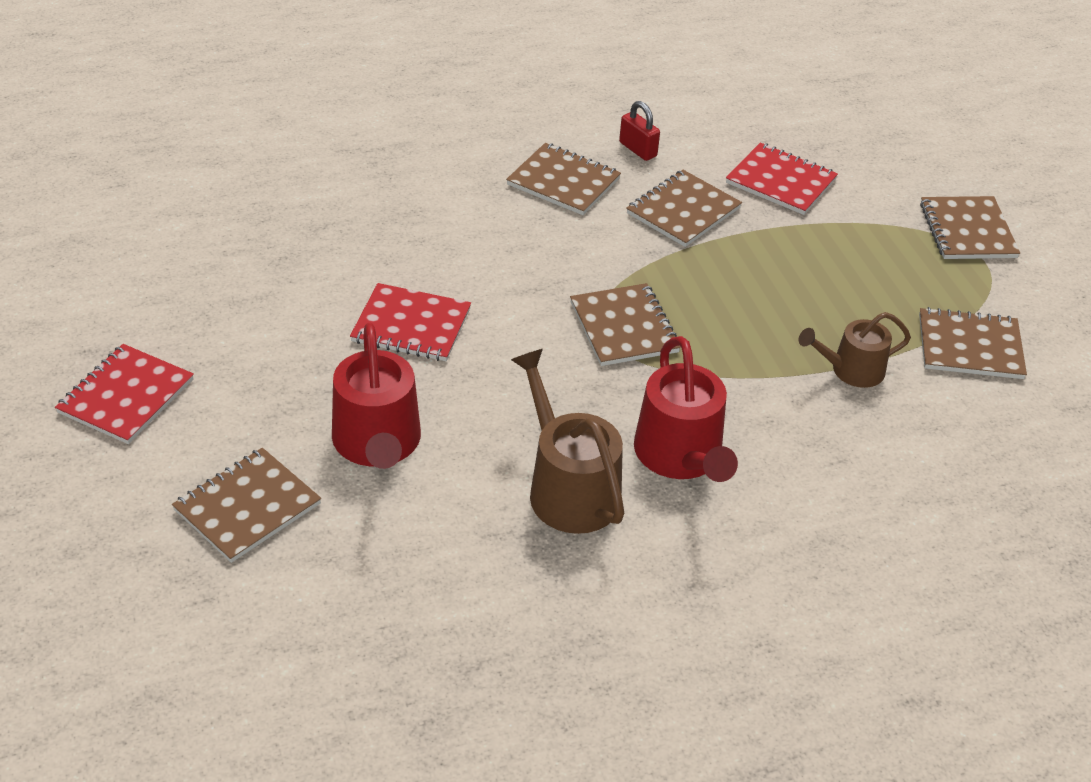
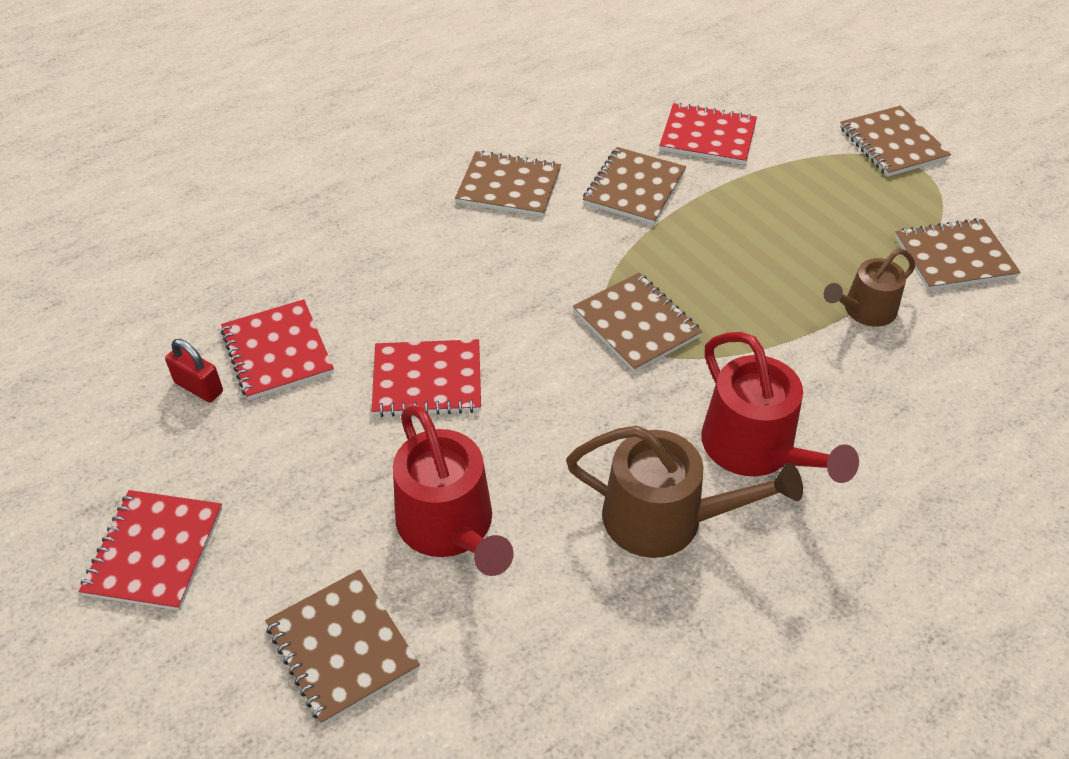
camera: 15 degrees left, 5 degrees up
brown notebook [172,448,321,563] -> brown notebook turned 60 degrees counterclockwise [265,569,420,725]
brown watering can [511,349,624,534] -> brown watering can turned 150 degrees clockwise [566,426,803,558]
red padlock [619,101,660,161] -> red padlock moved to [165,339,223,402]
none -> red notebook [221,299,334,400]

